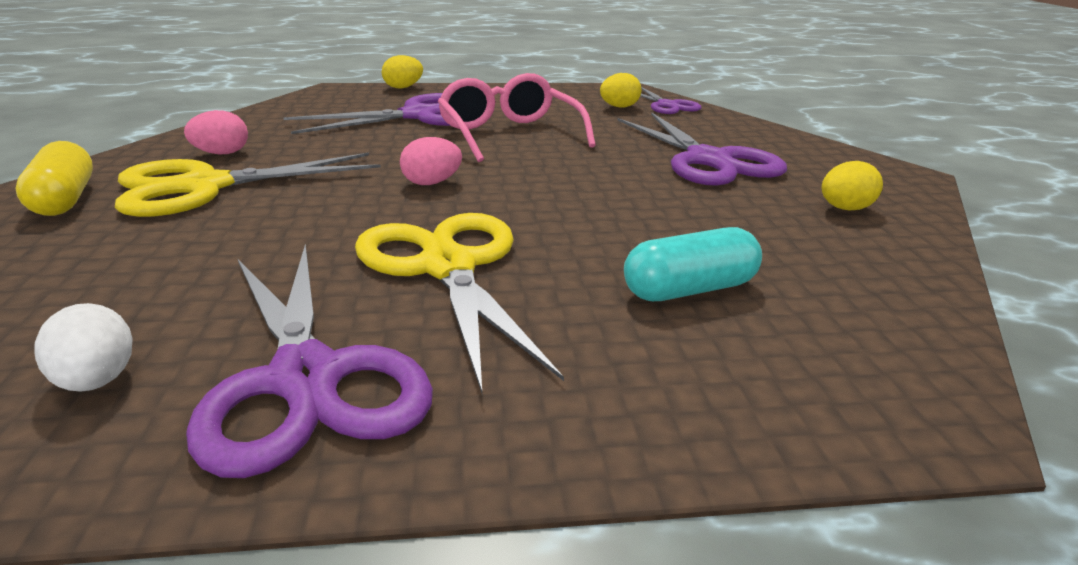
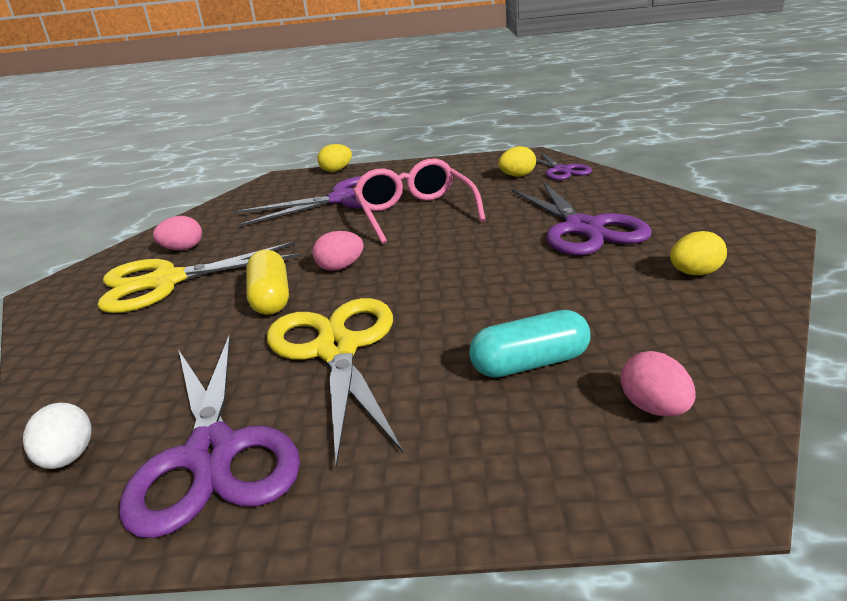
camera: 10 degrees right, 0 degrees up
yellow capsule [16,141,93,216] -> yellow capsule moved to [246,250,289,315]
none -> pink egg [620,351,696,416]

